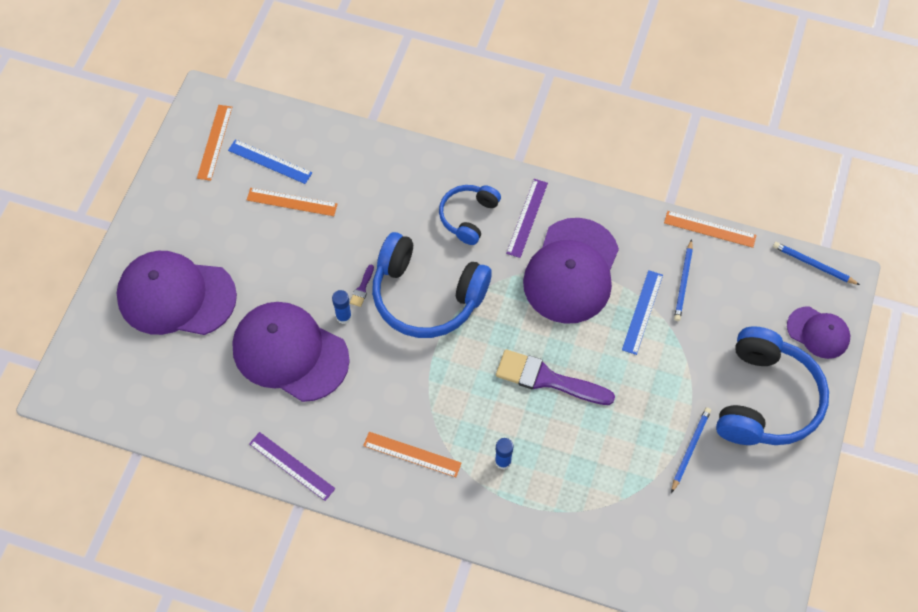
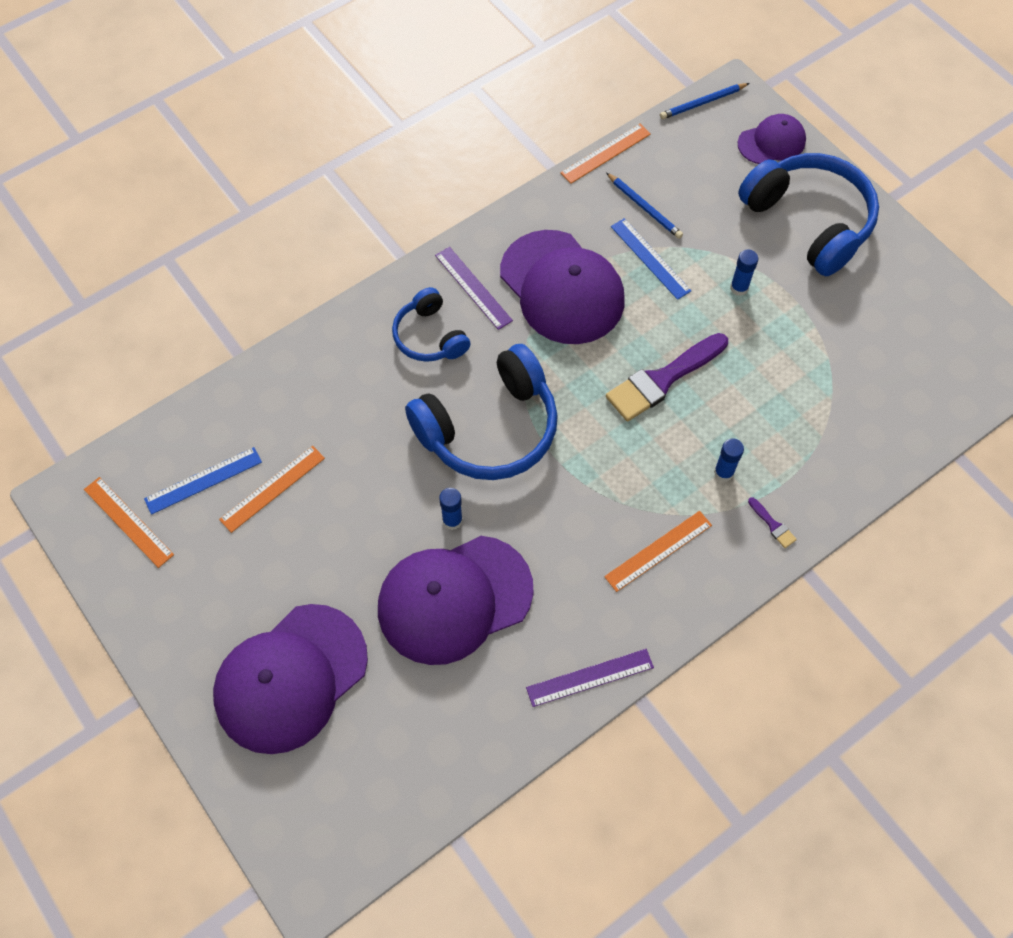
camera: 55 degrees left, 0 degrees up
purple brush [350,265,374,307] -> purple brush moved to [748,497,797,548]
blue pencil [671,407,711,493] -> none
none -> blue glue stick [730,249,758,296]

